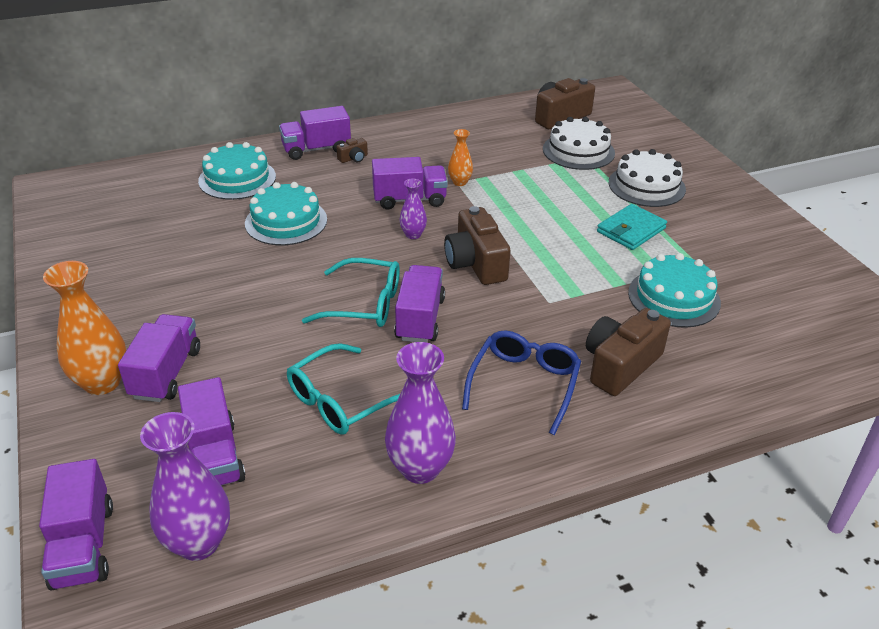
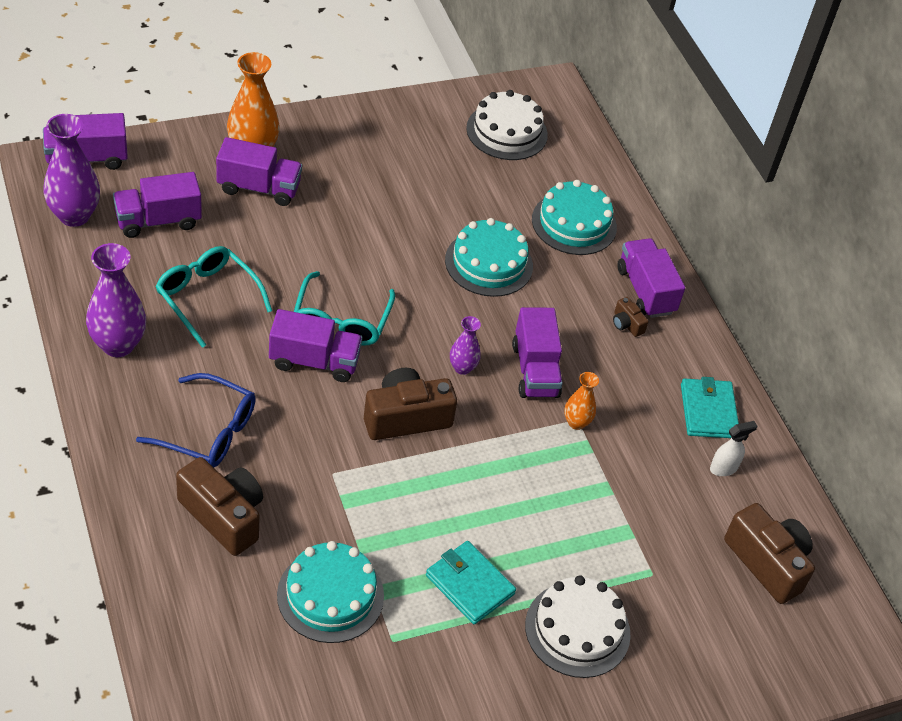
camera: 85 degrees right, 10 degrees up
white cake [543,117,615,170] -> white cake moved to [466,90,548,160]
none -> turquoise wallet [681,377,739,438]
none -> white spray bottle [710,421,758,476]

